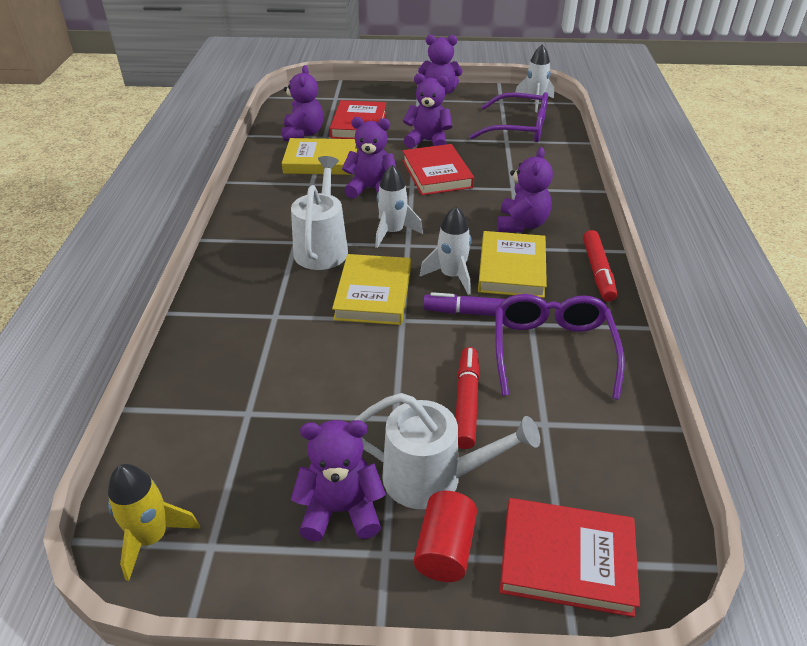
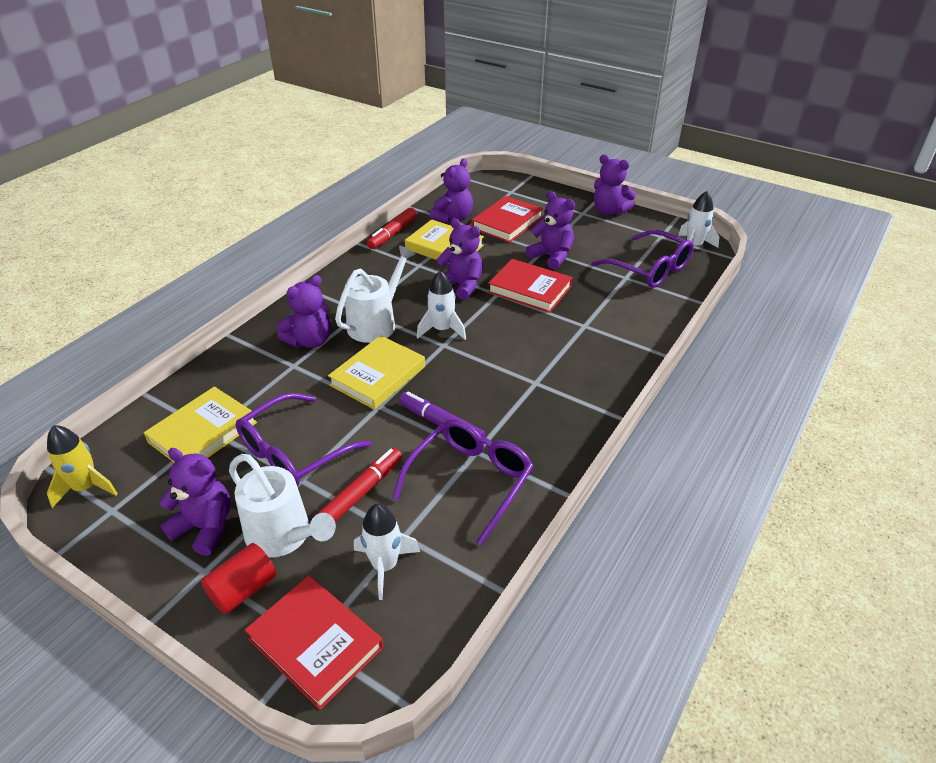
camera: 30 degrees right, 0 degrees up
red book [402,144,474,195] -> red book turned 75 degrees counterclockwise [488,259,572,313]
white rocket [420,206,472,295] -> white rocket moved to [354,504,420,600]
yellow book [478,231,547,298] -> yellow book moved to [144,386,257,462]
purple teddy bear [497,147,553,232] -> purple teddy bear moved to [277,275,331,348]
red marker [583,230,617,302] -> red marker moved to [367,208,417,249]
none -> purple glasses [236,393,371,487]

